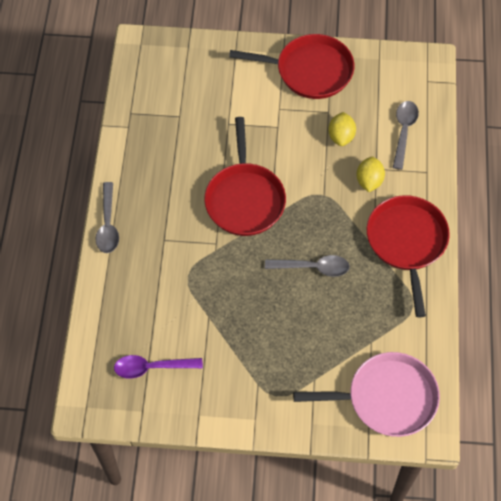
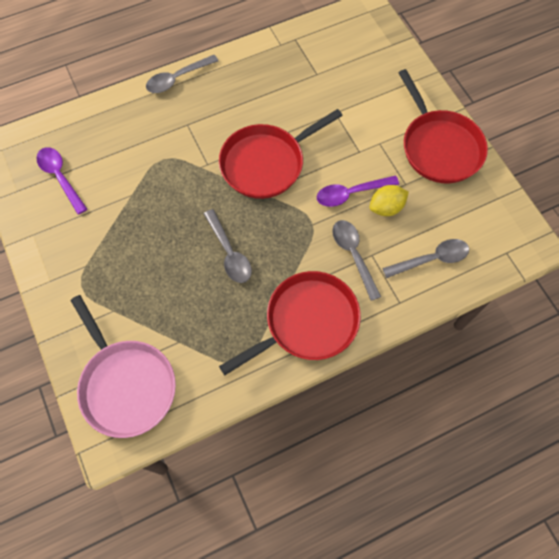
camera: 60 degrees right, 5 degrees up
yellow lemon [357,157,385,192] -> grey spoon [332,220,381,301]
none -> purple spoon [317,176,399,207]

